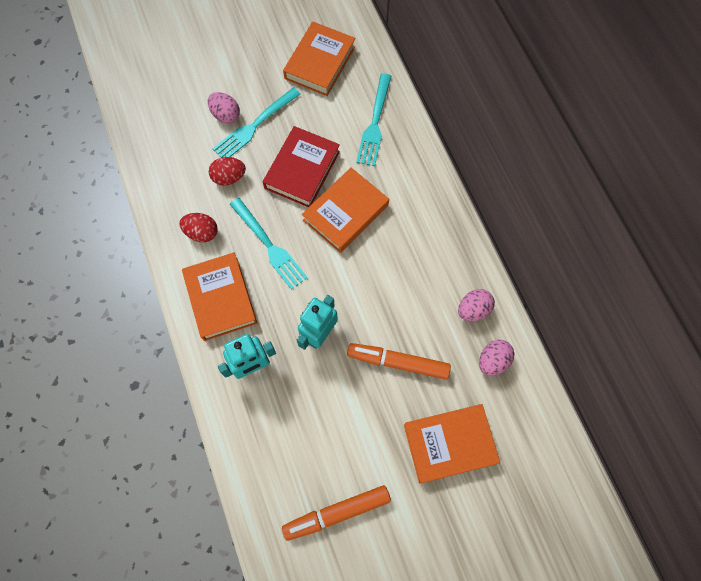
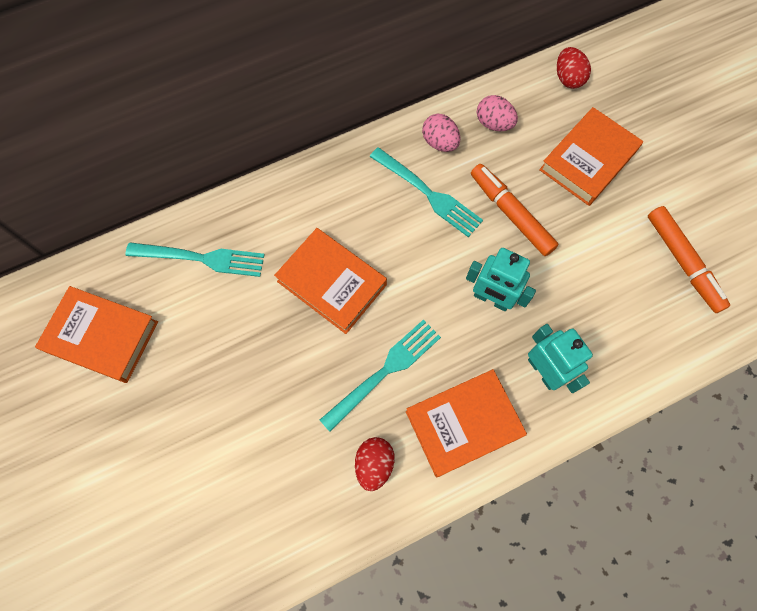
camera: 95 degrees left, 0 degrees up
pink egg [208,92,240,124] -> none
red egg [209,157,246,185] -> red egg moved to [557,47,591,89]
turquoise fork [212,87,300,158] -> turquoise fork moved to [370,147,483,237]
red book [263,126,340,207] -> none
orange marker [347,343,451,380] -> orange marker turned 135 degrees clockwise [471,164,559,256]
orange book [404,404,500,483] -> orange book turned 60 degrees clockwise [539,107,643,206]

